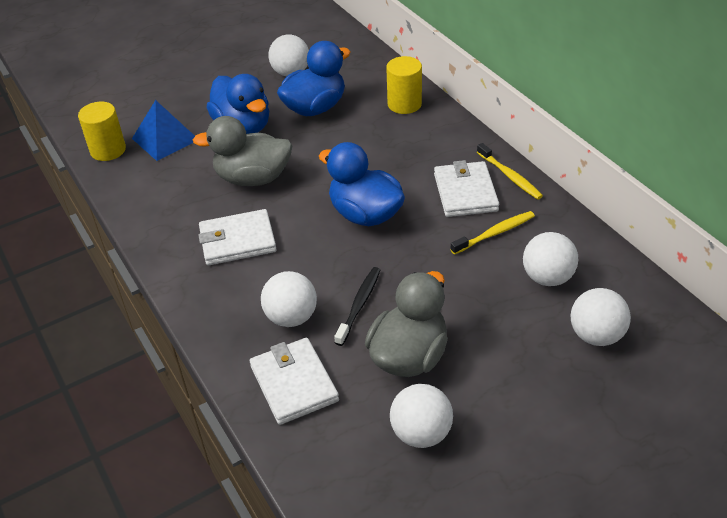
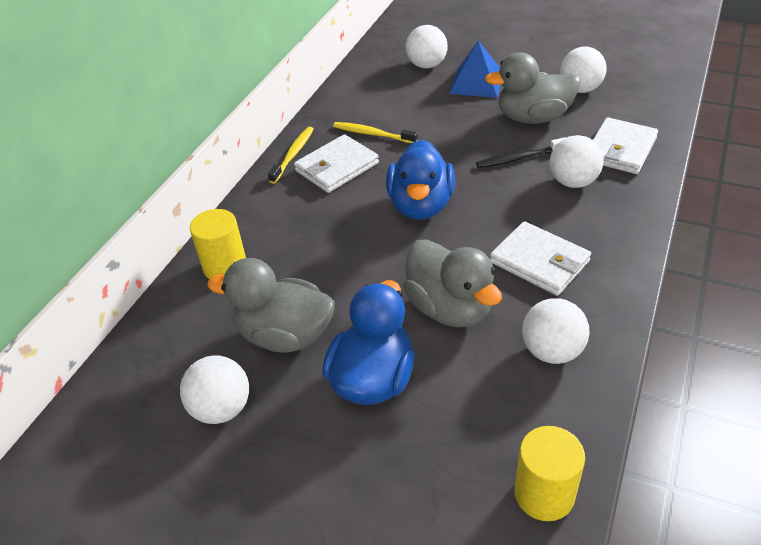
camera: 125 degrees left, 0 degrees up
blue pyramid [132,100,195,161] -> blue pyramid moved to [449,41,501,98]
blue duck [277,41,350,116] -> grey duck [207,258,335,353]
white ball [523,232,578,286] -> white ball moved to [522,298,590,364]

